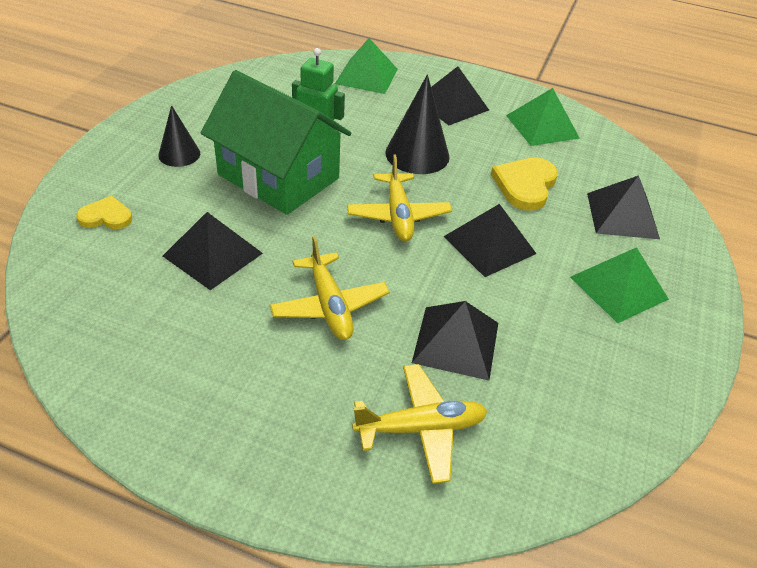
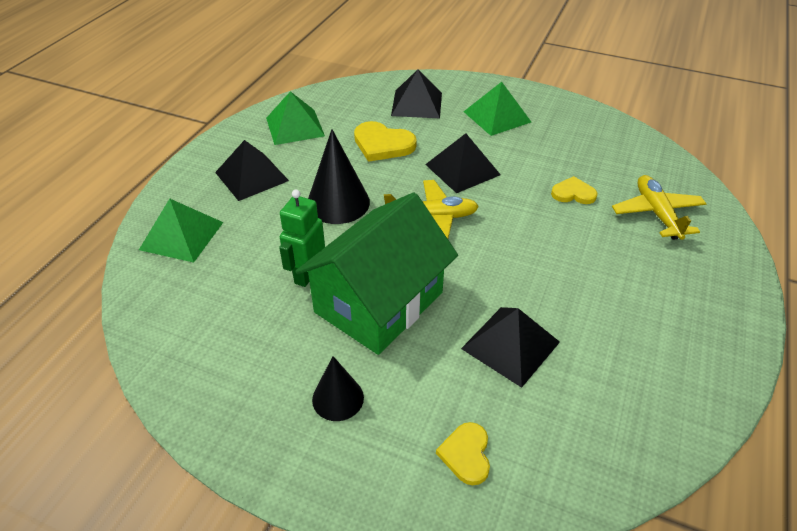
camera: 85 degrees left, 0 degrees up
yellow plane [270,236,390,340] -> none
black pyramid [412,301,498,380] -> yellow heart [551,176,598,204]

